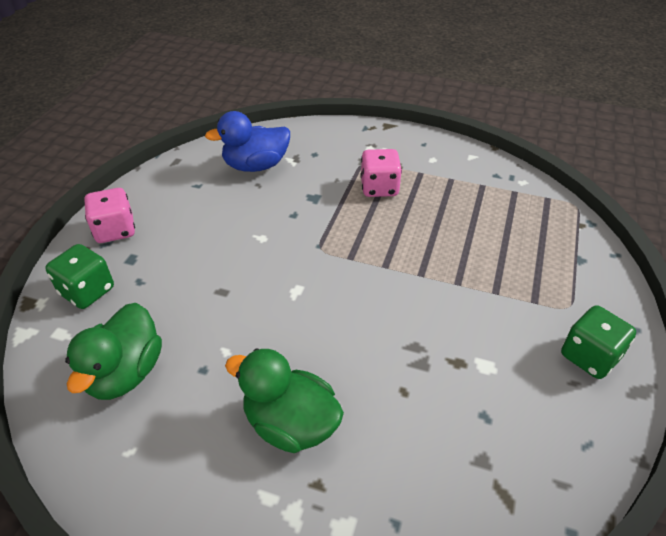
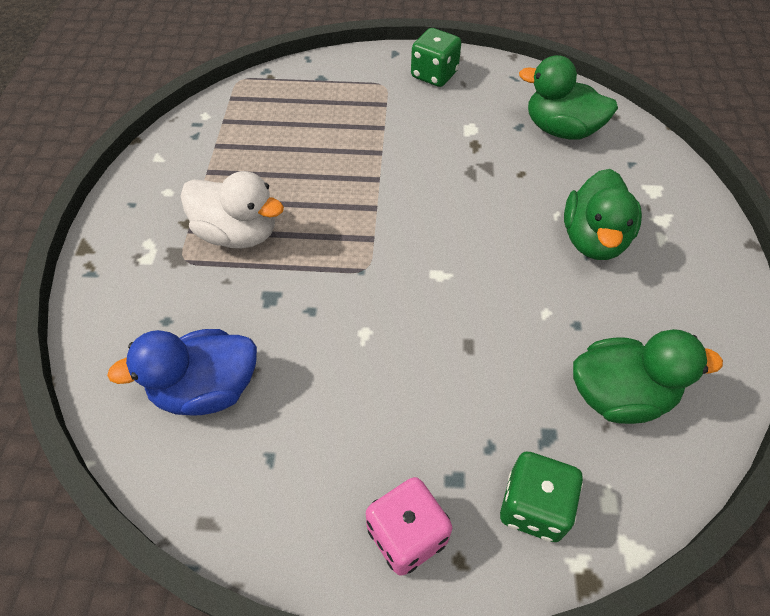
camera: 105 degrees left, 10 degrees up
blue duck [205,111,290,172] -> blue duck turned 105 degrees clockwise [107,329,257,416]
pink dice [360,149,402,197] -> white duck [181,171,284,249]
none -> green duck [519,55,618,140]

